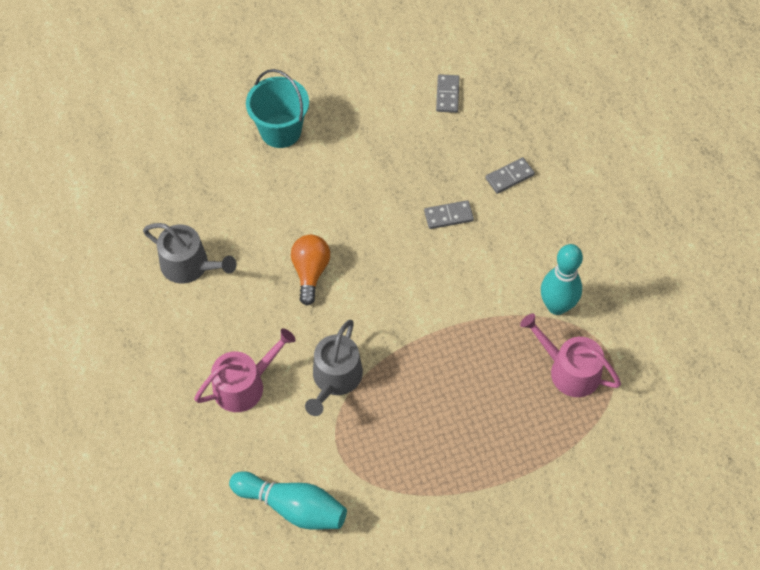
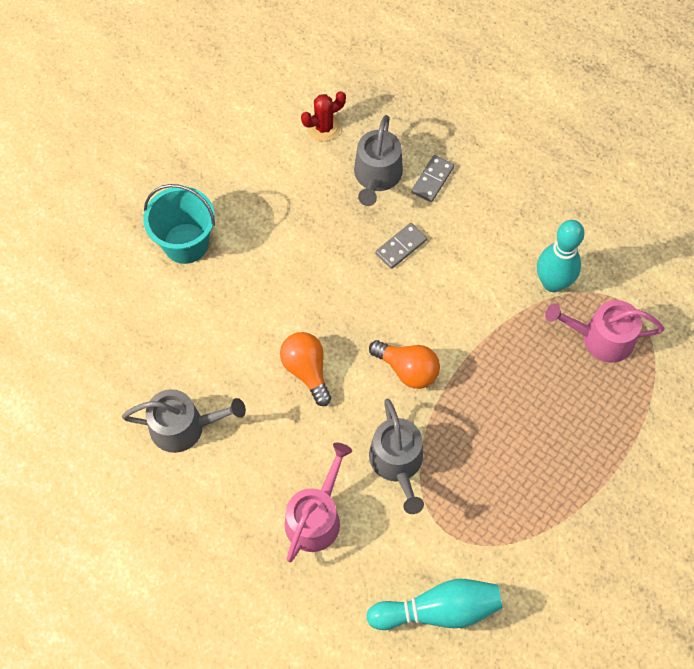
camera: 30 degrees left, 5 degrees up
grey domino [436,74,459,113] -> red cactus [301,91,346,141]
none -> grey watering can [354,115,403,206]
none -> orange light bulb [369,340,440,389]

